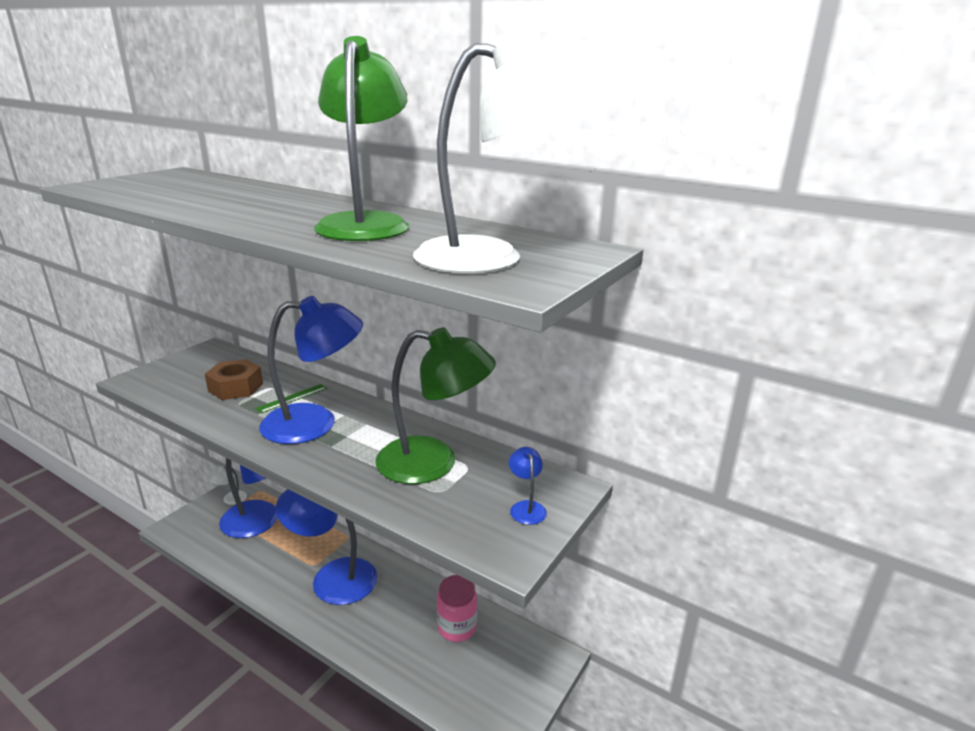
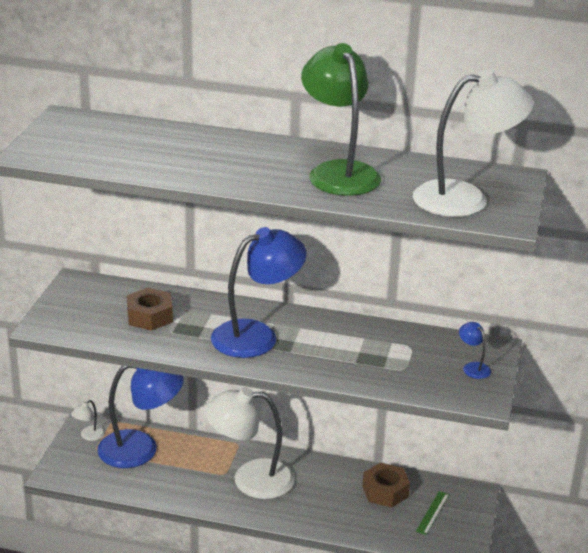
camera: 20 degrees left, 5 degrees up
green ruler [255,384,327,413] -> green ruler moved to [416,491,449,535]
blue lamp [276,489,378,605] -> white lamp [205,387,295,499]
green lamp [375,327,496,484] -> none
pink jar [437,575,477,642] -> brown nut [363,463,410,507]

